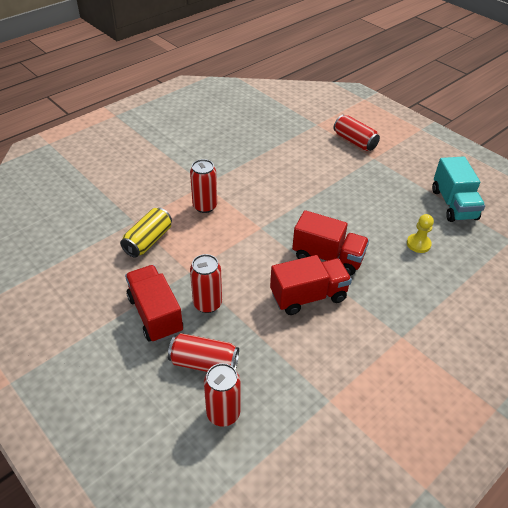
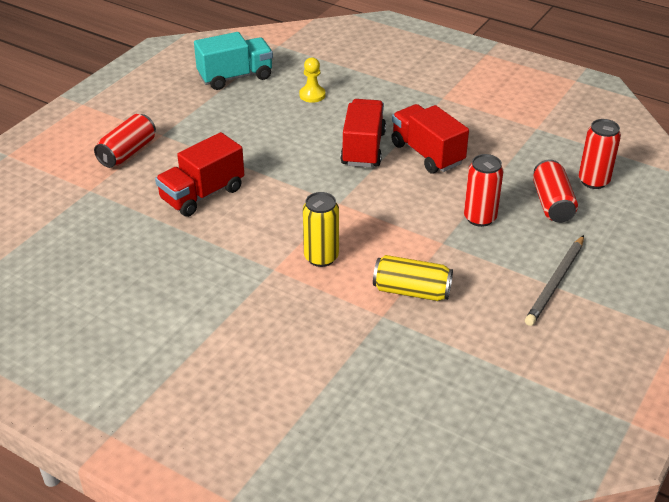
camera: 105 degrees left, 5 degrees down
red truck [125,265,183,343] -> red truck moved to [155,132,244,217]
red can [190,159,217,213] -> yellow can [303,192,339,267]
none -> grey pencil [525,235,584,326]

